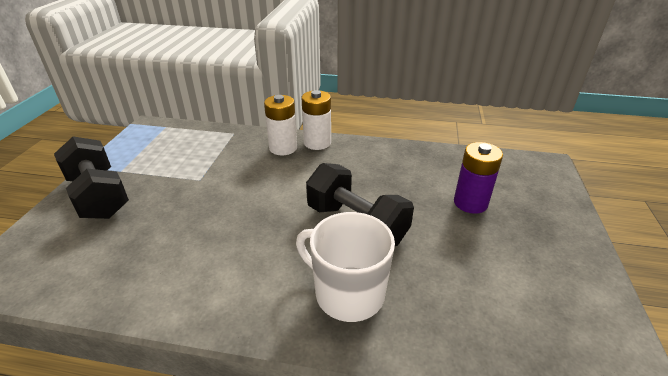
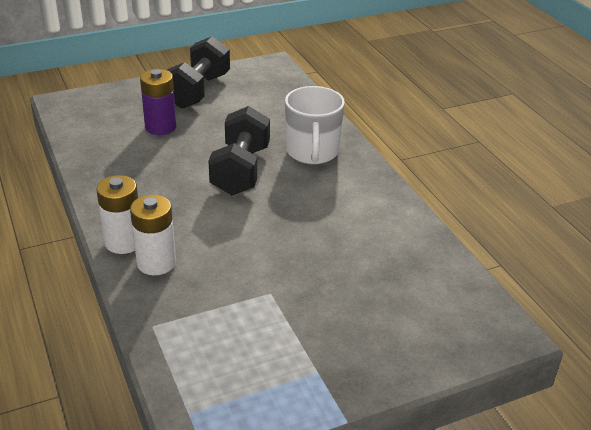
camera: 125 degrees left, 0 degrees up
black dumbbell [54,137,129,219] -> black dumbbell moved to [167,36,230,109]

